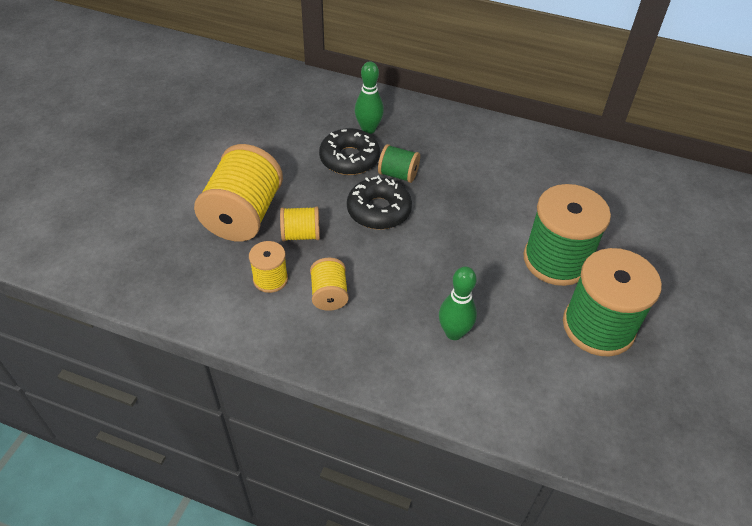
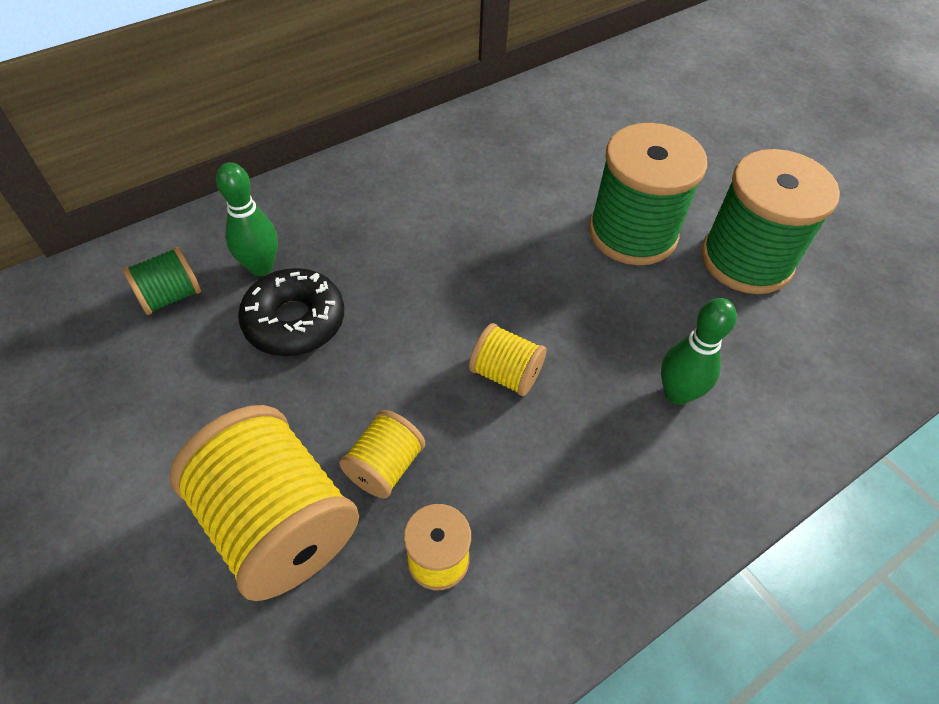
camera: 55 degrees left, 5 degrees up
yellow spool [310,258,349,311] -> yellow spool moved to [469,323,547,396]
black donut [347,175,412,230] -> none
green spool [378,144,420,183] -> green spool moved to [122,247,201,315]

